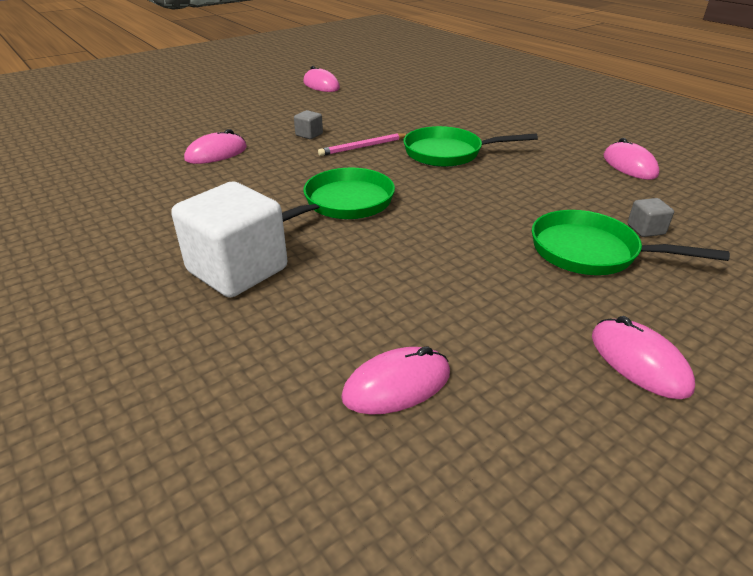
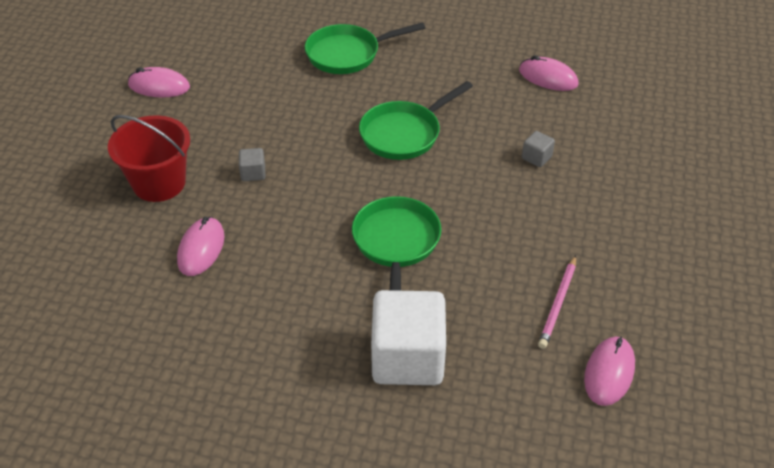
camera: 40 degrees left, 10 degrees up
pink pencil [318,133,407,156] -> pink pencil moved to [538,255,576,349]
green pan [532,210,730,275] -> green pan moved to [305,22,425,74]
pink mouse [592,316,695,399] -> none
grey cube [627,198,674,237] -> grey cube moved to [522,131,555,167]
none -> red bucket [108,115,190,202]

